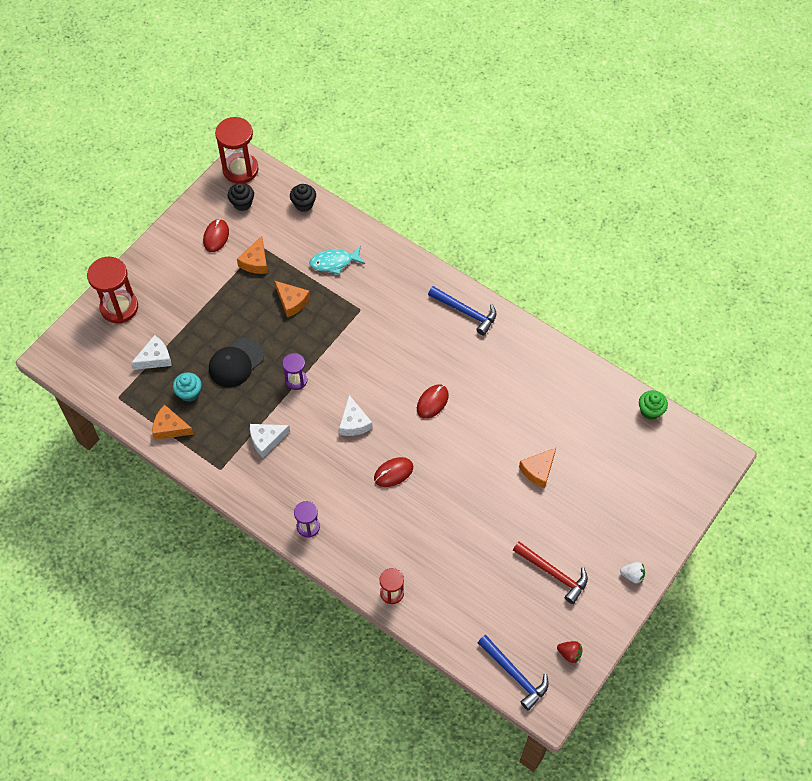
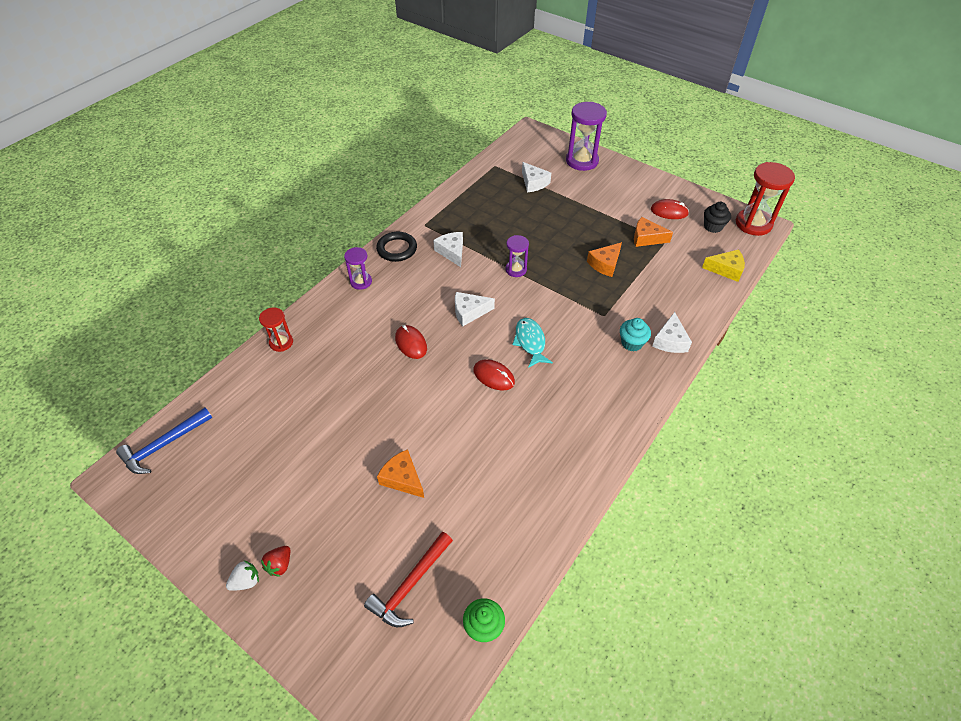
camera: 90 degrees right, 10 degrees down
red hourglass [87,257,138,323] -> purple hourglass [566,102,607,171]
orange cheese [152,405,194,440] -> none
turquoise cupcake [173,372,202,402] -> turquoise cupcake moved to [620,318,651,352]
black cap [209,338,264,387] -> none
black cupcake [290,184,316,212] -> yellow cheese [702,249,745,282]
turquoise fish [309,246,365,275] -> turquoise fish moved to [512,318,553,368]
blue hammer [428,286,497,336] -> none
red hammer [513,542,588,604] -> red hammer moved to [364,532,453,627]
red strawberry [557,641,582,664] -> red strawberry moved to [261,546,290,577]
white strawberry [620,562,645,583] -> white strawberry turned 135 degrees counterclockwise [226,560,259,591]
none -> black ring [376,232,417,262]
none -> white cheese [652,312,692,353]

